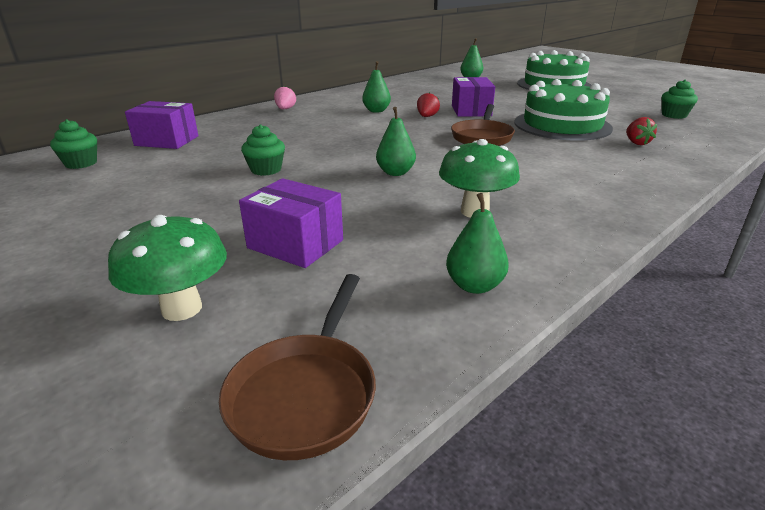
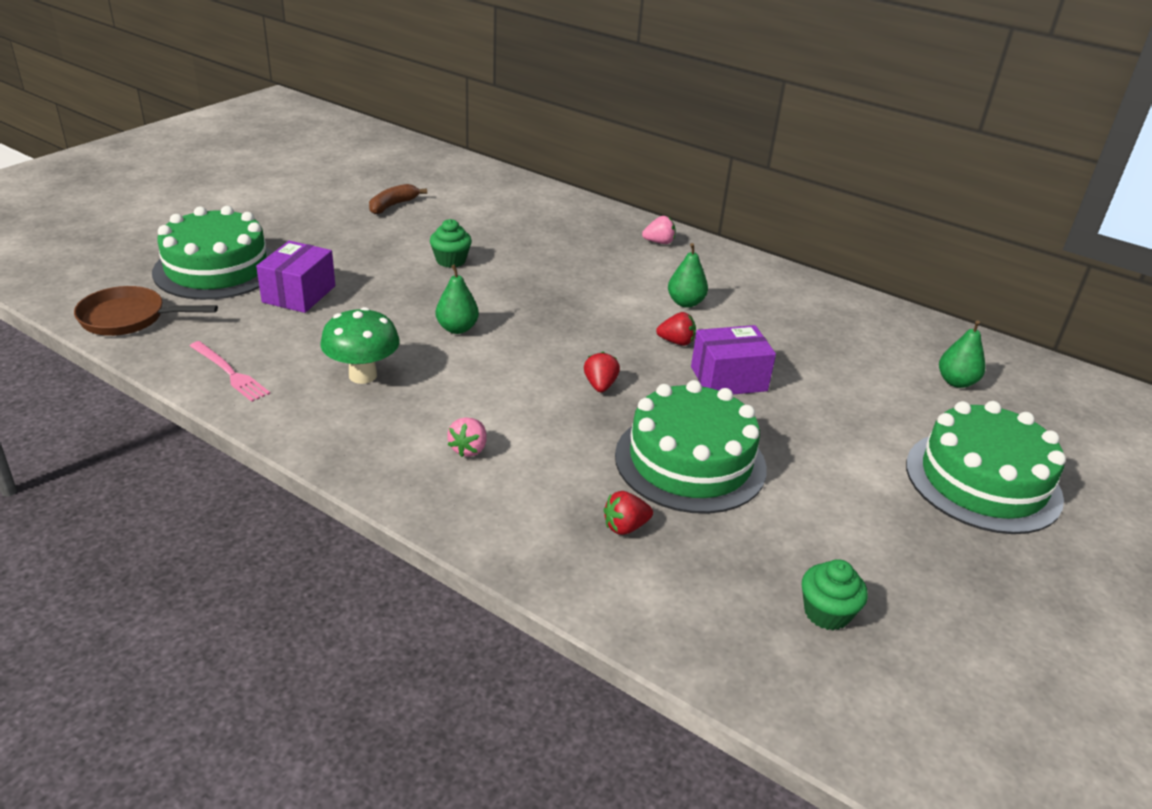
camera: 75 degrees right, 5 degrees up
green cupcake [50,119,97,169] -> none
green mushroom [108,215,227,321] -> green cake [152,206,273,300]
purple box [125,101,199,149] -> none
green pear [446,193,509,294] -> pink fork [190,341,270,402]
brown pan [451,104,515,146] -> red strawberry [584,352,620,392]
none -> brown banana [369,184,427,214]
none -> pink strawberry [447,417,487,457]

